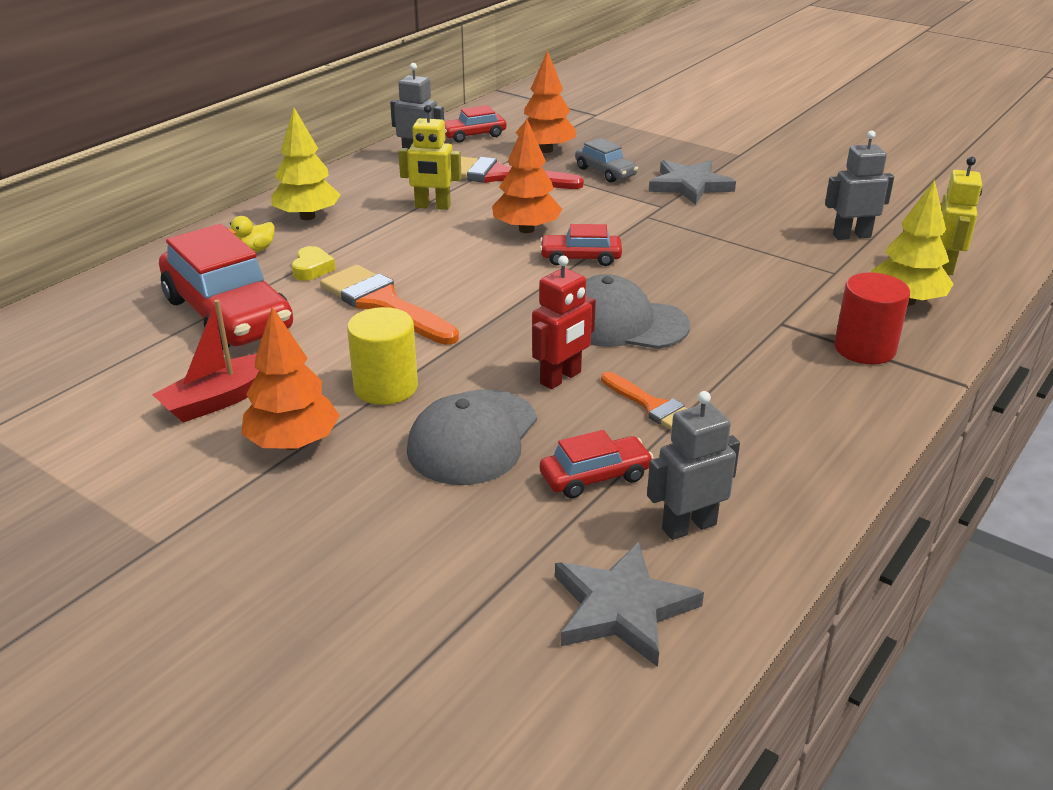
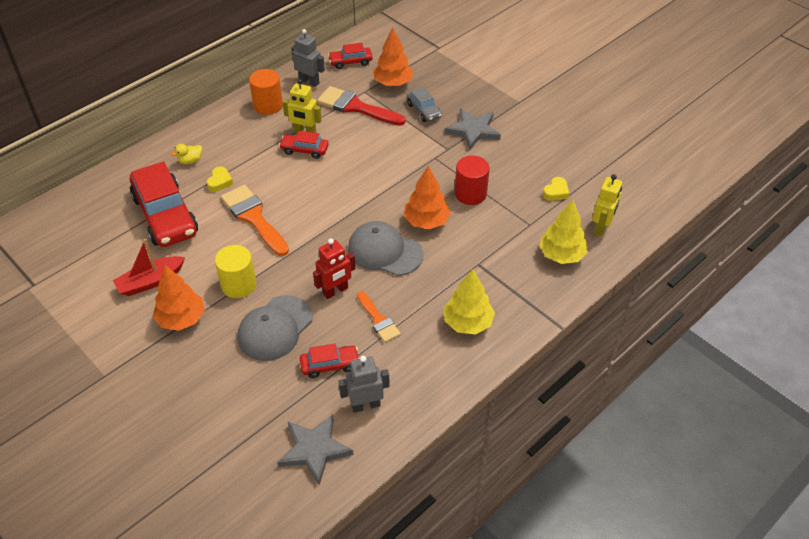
camera: 10 degrees right, 15 degrees up
yellow tree [271,108,341,220] -> yellow tree moved to [444,269,495,335]
orange tree [492,118,562,233] -> orange tree moved to [404,166,451,229]
red car [540,224,622,266] -> red car moved to [279,131,329,159]
grey robot [825,131,894,240] -> yellow heart [543,177,569,201]
red cylinder [834,272,910,364] -> red cylinder moved to [455,156,489,205]
none -> orange cylinder [249,69,283,115]

